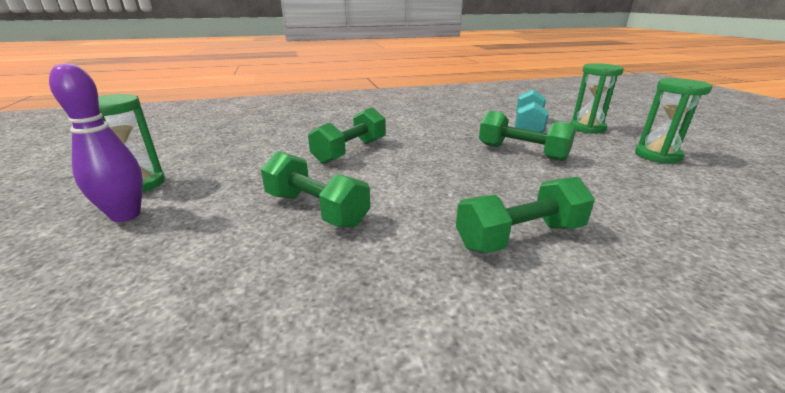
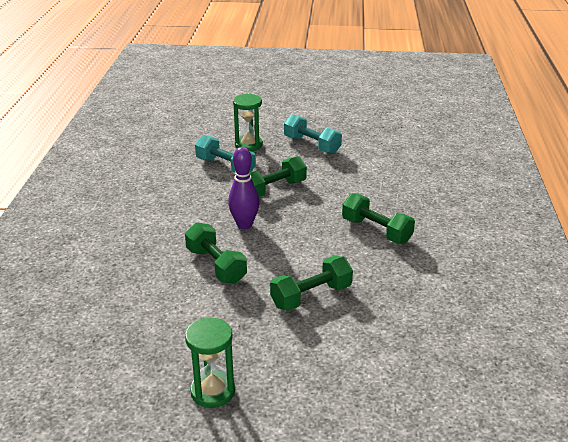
camera: 70 degrees left, 5 degrees up
purple bowling pin [49,63,143,222] -> purple bowling pin moved to [228,147,259,229]
green dumbbell [456,176,595,253] -> green dumbbell turned 45 degrees counterclockwise [342,193,415,244]
green hourglass [635,78,712,163] -> turquoise dumbbell [284,114,342,154]

